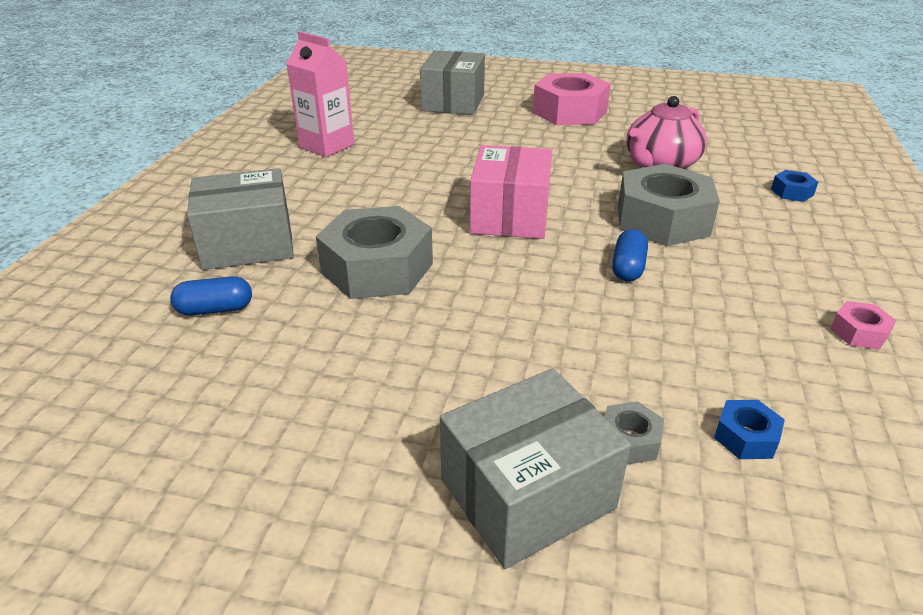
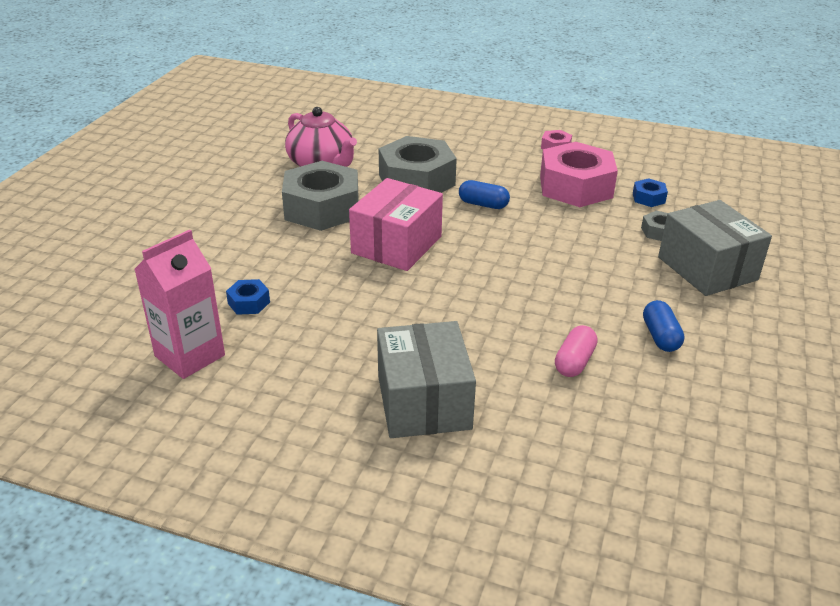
camera: 85 degrees left, 0 degrees up
blue capsule [170,276,252,316] -> blue capsule moved to [643,300,684,352]
grey nut [316,206,433,299] -> grey nut moved to [282,161,359,231]
grey box [420,50,485,115] -> none
pink box [470,145,552,239] -> pink box turned 75 degrees counterclockwise [349,178,443,271]
pink nut [533,73,611,125] -> pink nut moved to [540,142,618,207]
blue nut [771,170,818,202] -> blue nut moved to [226,279,270,315]
none -> pink capsule [555,325,598,377]

